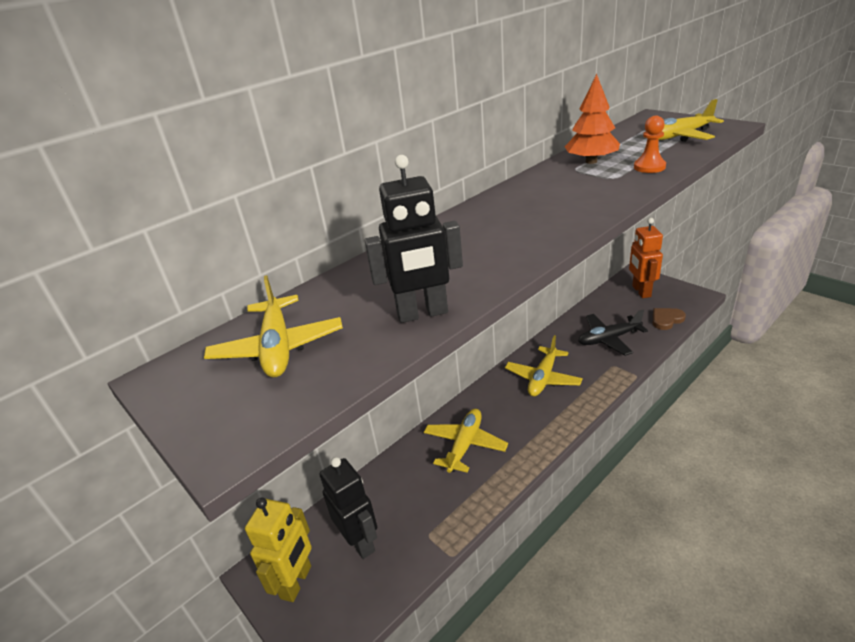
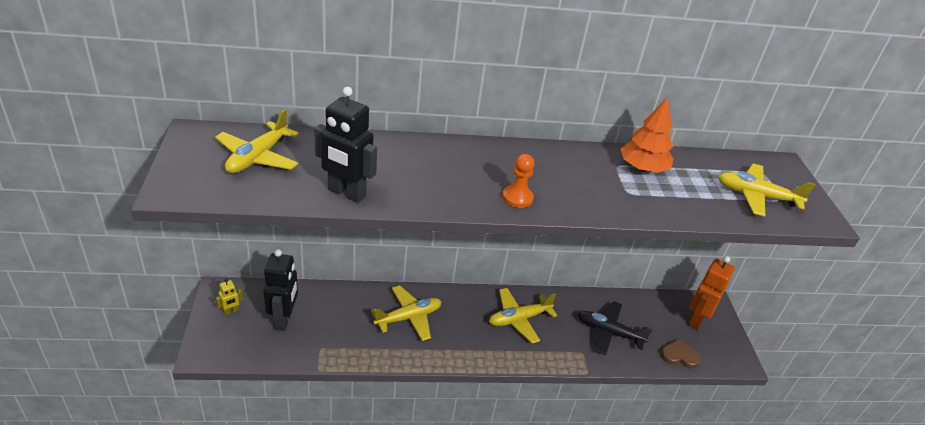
camera: 30 degrees right, 5 degrees up
yellow robot [245,497,312,602] -> yellow robot [216,279,243,316], size x0.49
orange pawn [634,116,666,173] -> orange pawn moved to [502,154,534,208]

